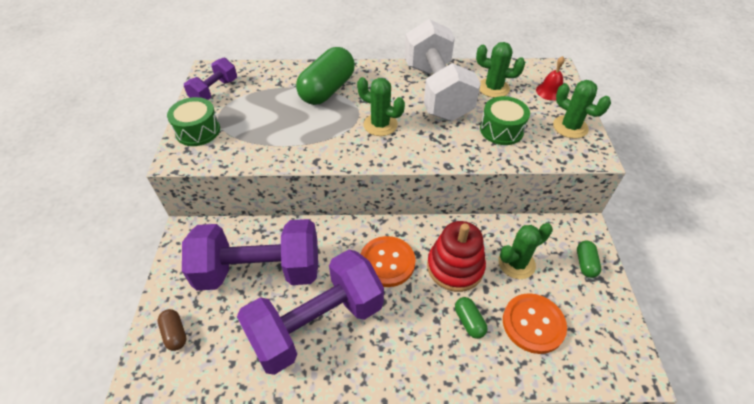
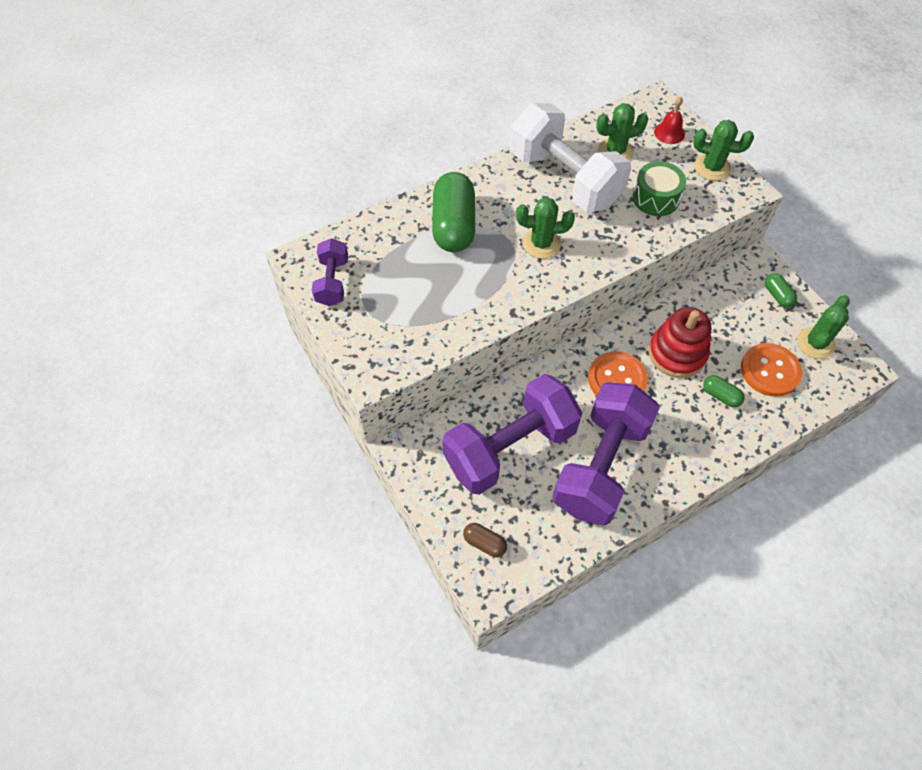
camera: 30 degrees left, 10 degrees up
green drum [167,97,220,146] -> none
green cactus [498,223,553,279] -> green cactus moved to [797,295,850,359]

